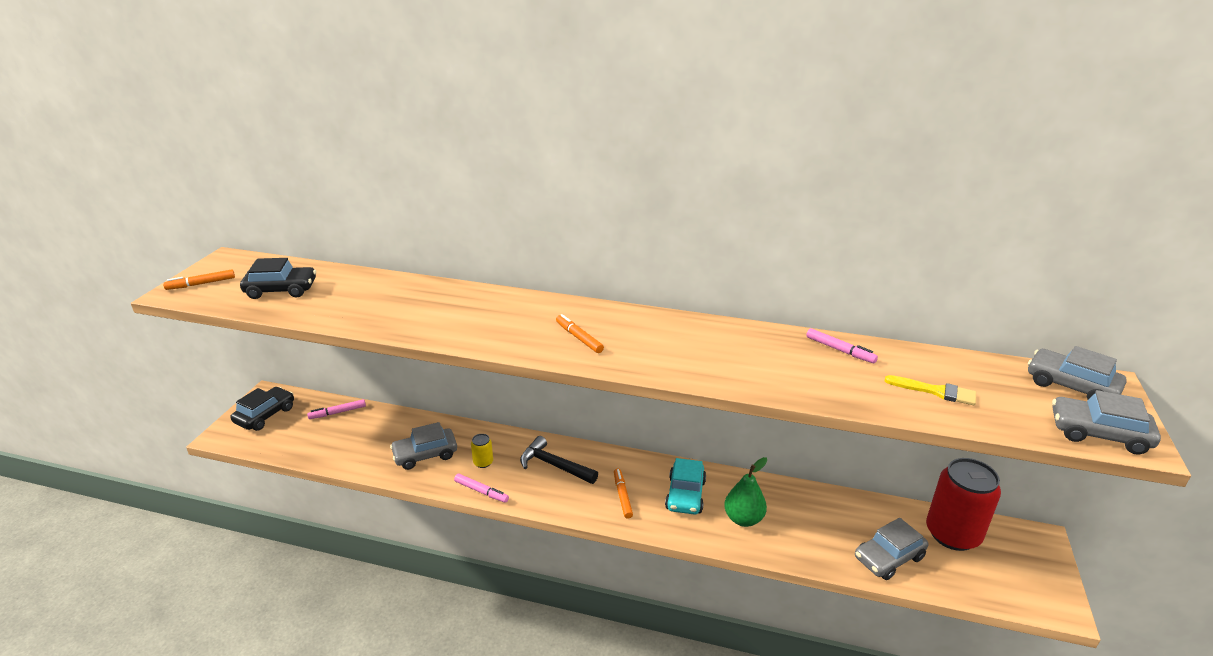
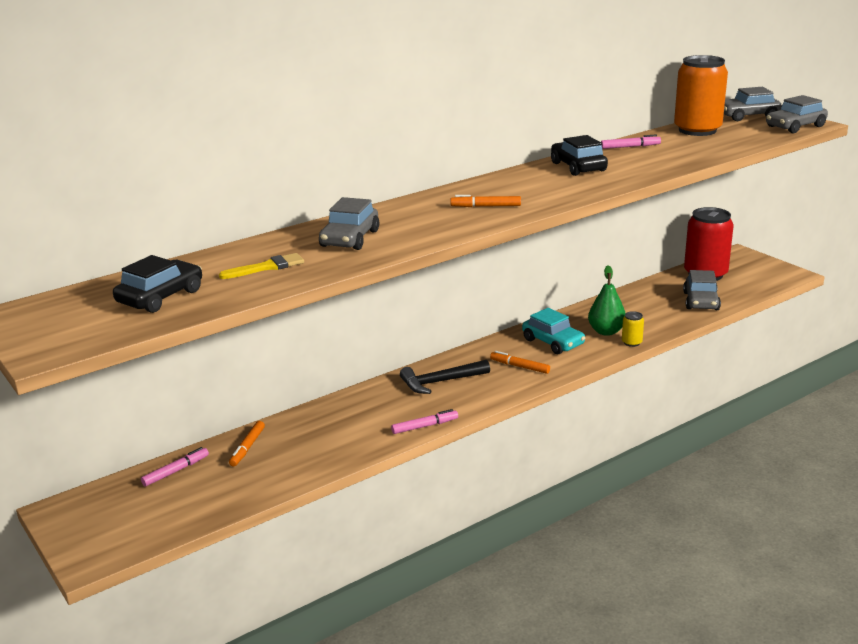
camera: 50 degrees left, 5 degrees down
orange marker [163,269,235,290] -> orange marker moved to [229,421,265,467]
black car [231,387,294,431] -> black car moved to [551,135,608,176]
pink marker [307,399,366,419] -> pink marker turned 150 degrees counterclockwise [141,447,209,486]
grey car [390,422,457,470] -> grey car moved to [319,197,379,250]
yellow can [471,434,493,468] -> yellow can moved to [622,311,644,347]
yellow brush [885,375,976,406] -> yellow brush moved to [219,253,304,279]
none -> orange can [674,55,728,136]

